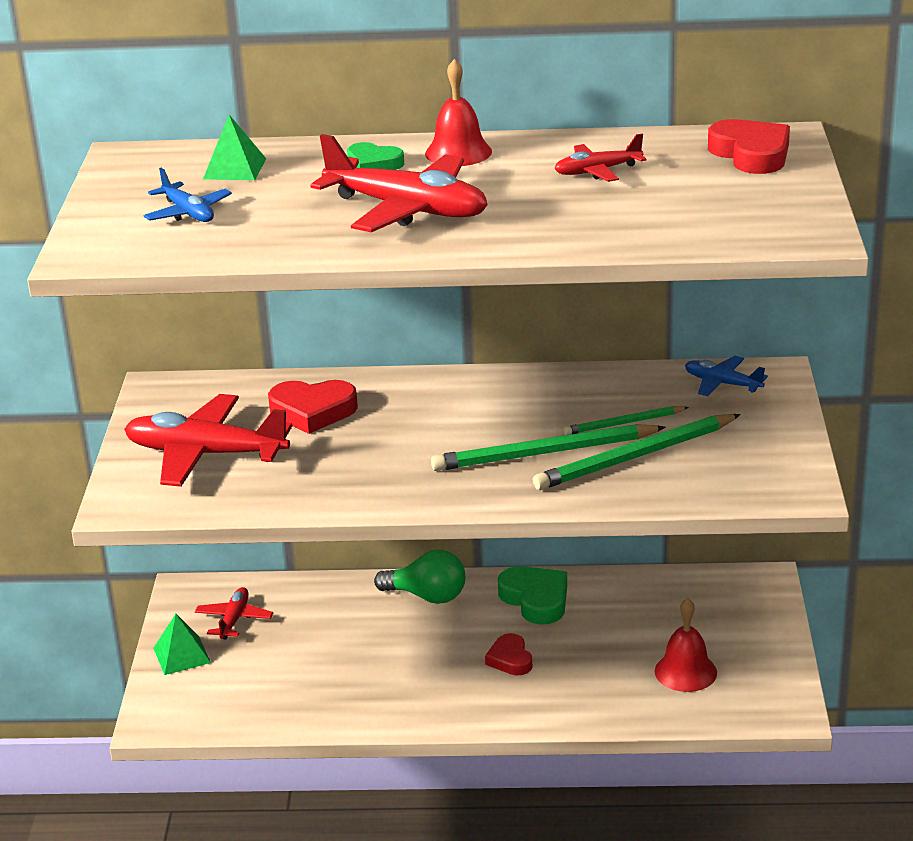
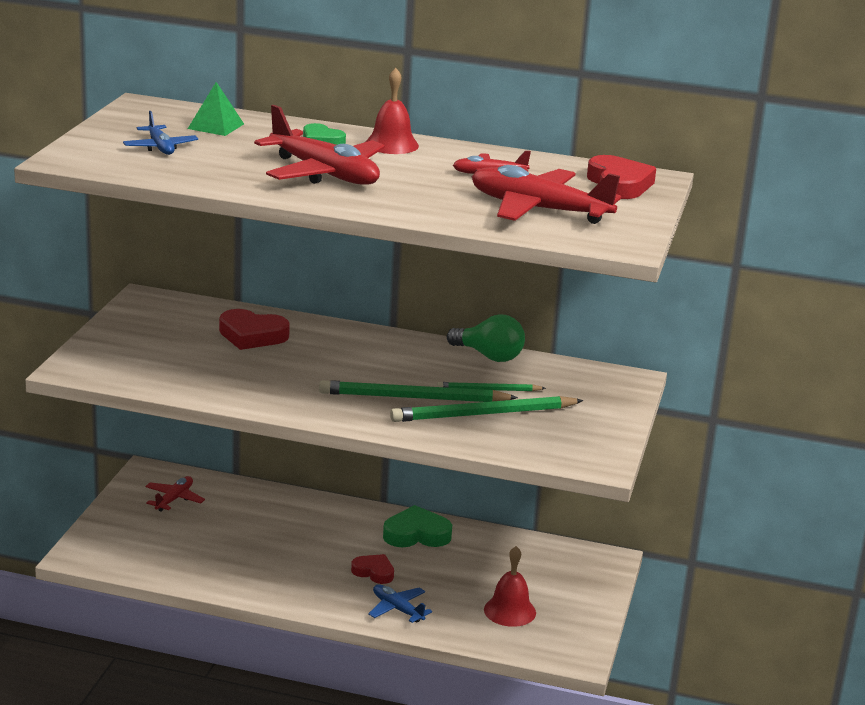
camera: 10 degrees right, 5 degrees down
red plane [124,394,293,487] -> red plane moved to [471,165,621,224]
green pyramid [153,614,211,675] -> none
green light bulb [374,550,465,604] -> green light bulb moved to [447,314,525,362]
red heart [485,633,532,676] -> red heart turned 120 degrees clockwise [351,554,394,584]
green heart [498,566,567,625] -> green heart turned 75 degrees counterclockwise [383,505,452,547]
blue plane [685,356,768,396] -> blue plane moved to [368,584,432,623]

